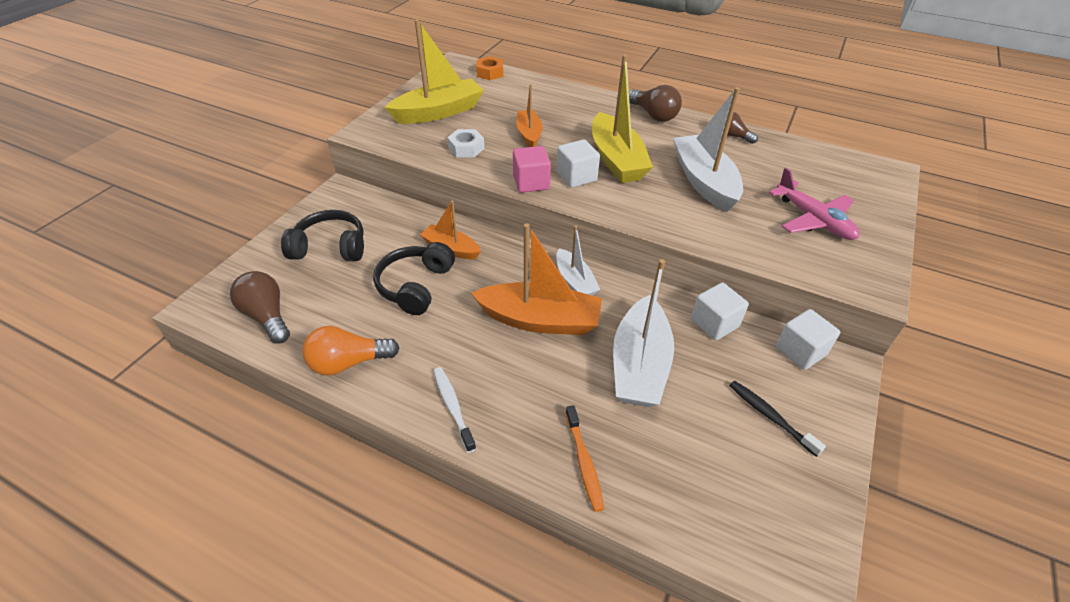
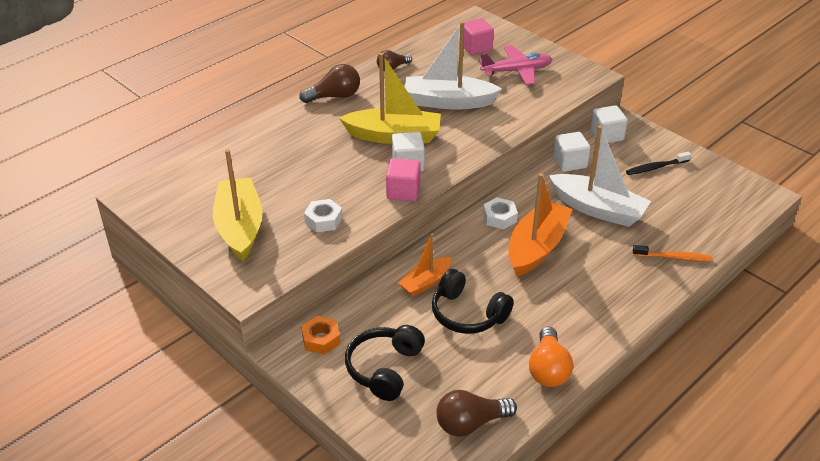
camera: 70 degrees left, 5 degrees down
white toothbrush [434,367,476,453] -> none
orange nut [476,56,503,80] -> orange nut moved to [301,316,340,355]
orange boat [516,84,543,147] -> none
white boat [556,226,600,296] -> white nut [483,197,518,230]
none -> pink cube [463,18,494,55]

